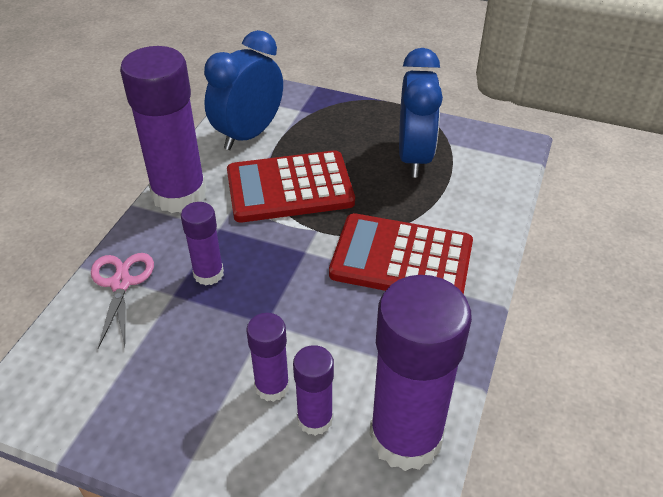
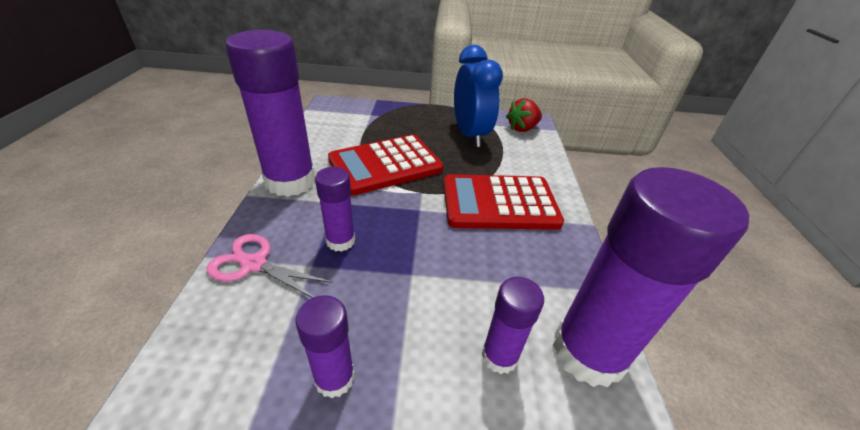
camera: 20 degrees left, 5 degrees down
pink scissors [91,253,154,349] -> pink scissors turned 45 degrees counterclockwise [206,234,333,298]
blue clock [204,30,283,150] -> none
purple glue stick [246,313,290,402] -> purple glue stick moved to [295,295,355,398]
none -> red strawberry [506,98,542,132]

